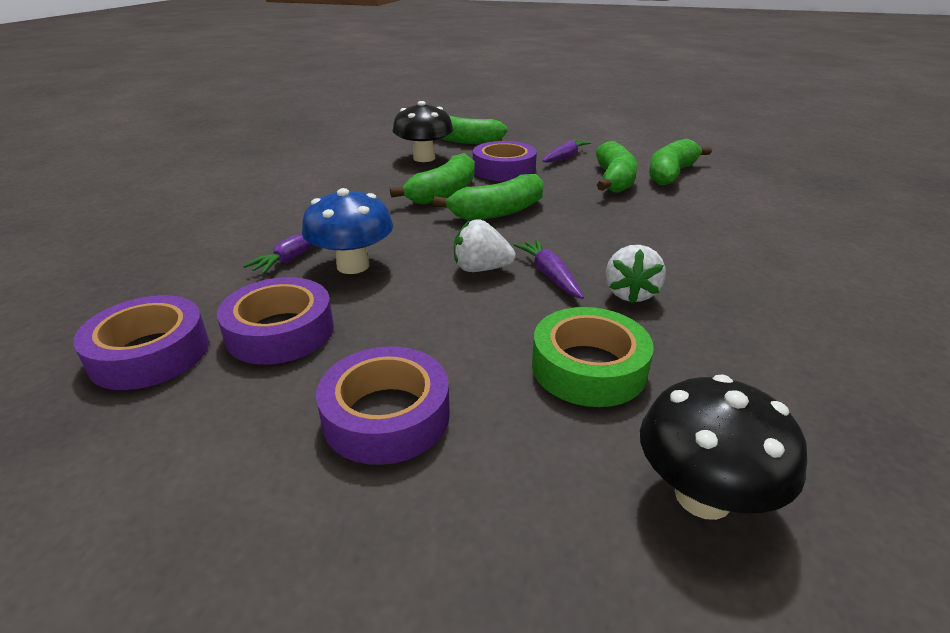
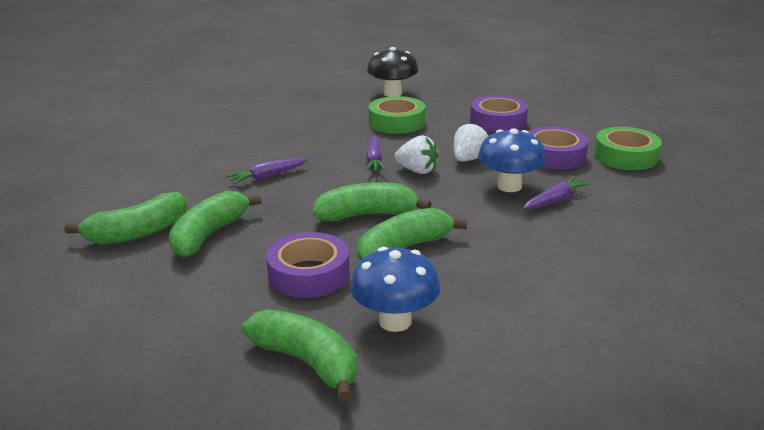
camera: 160 degrees left, 5 degrees down
purple tape [73,295,209,390] -> green tape [594,127,662,170]
black mushroom [393,101,453,162] -> blue mushroom [350,247,441,332]
purple carrot [543,139,591,163] -> purple carrot moved to [226,158,308,184]
white strawberry [606,245,666,303] -> white strawberry moved to [454,122,489,162]

